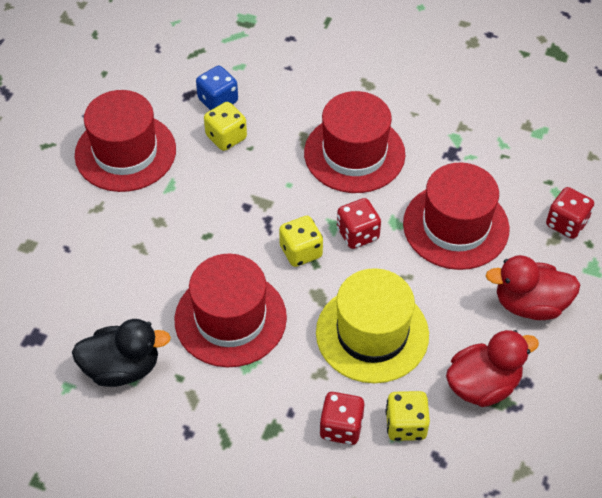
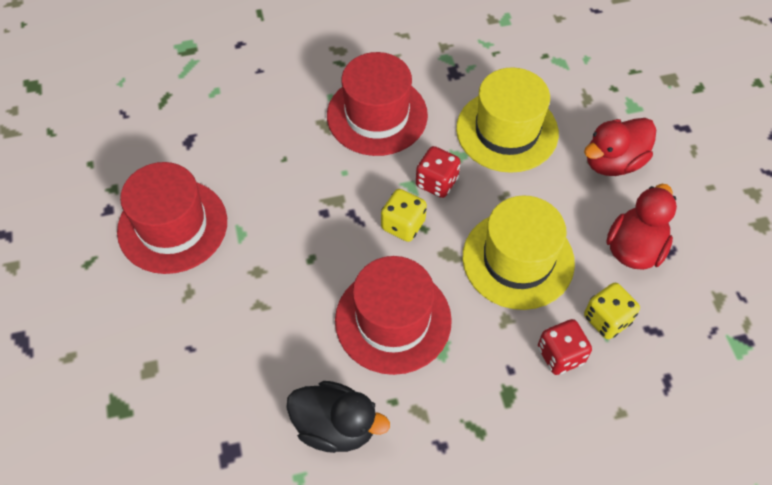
camera: 35 degrees left, 5 degrees up
black duck [72,319,171,387] -> black duck turned 60 degrees clockwise [286,381,390,453]
blue dice [196,66,238,110] -> none
yellow dice [204,102,247,151] -> none
red hat [403,163,510,270] -> yellow hat [456,67,559,173]
red dice [546,187,594,239] -> none

